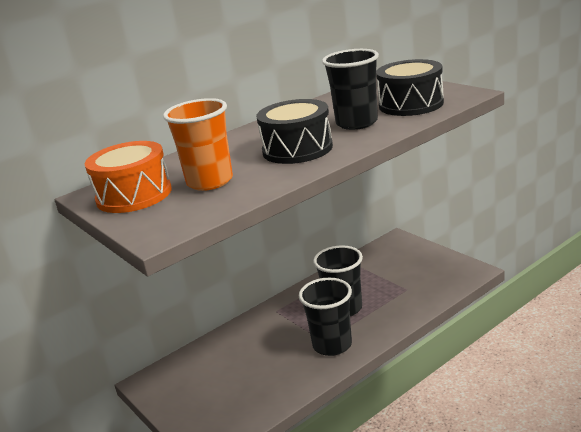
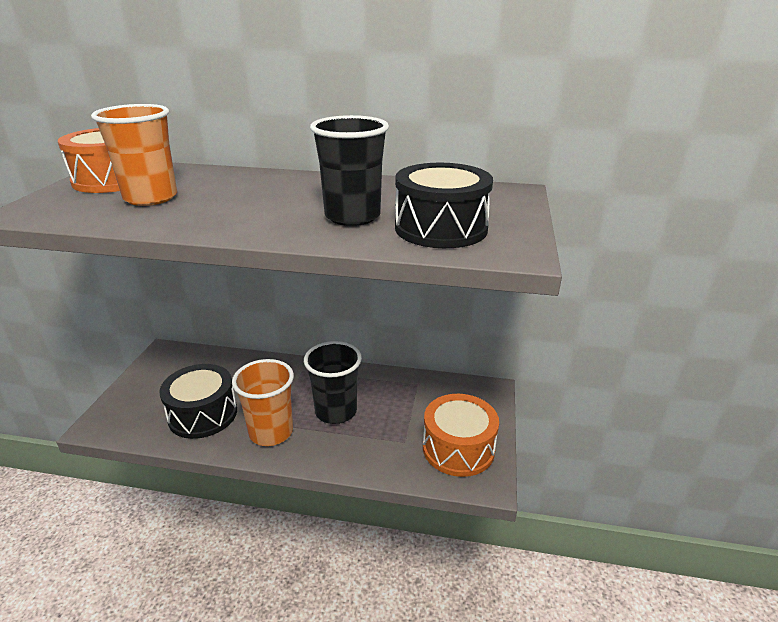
camera: 45 degrees right, 5 degrees up
black drum [256,99,333,164] -> black drum moved to [159,364,237,439]
black cup [299,278,352,356] -> orange cup [232,359,294,446]
none -> orange drum [423,394,499,477]

